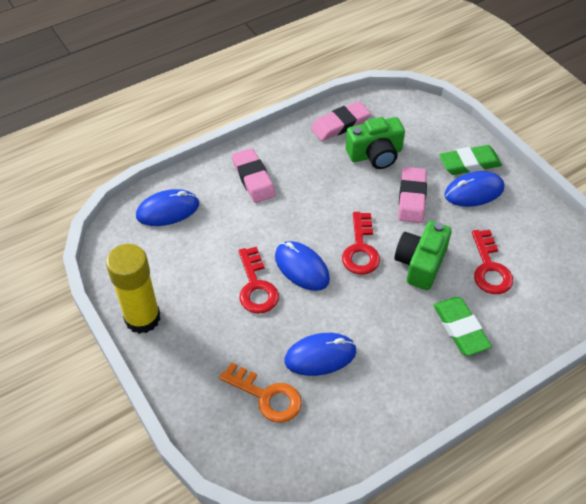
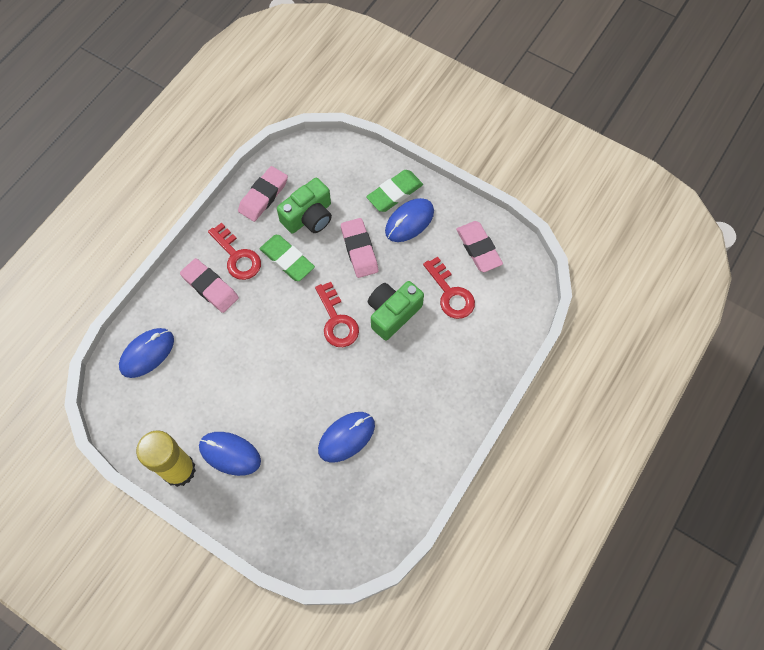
camera: 25 degrees left, 15 degrees up
orange key [219,362,302,423] -> none
red key [238,247,279,314] -> red key moved to [208,223,261,280]
blue mouse [275,241,330,291] -> blue mouse moved to [199,432,261,476]
green camera [395,221,452,290] -> green camera turned 45 degrees clockwise [368,281,424,340]
green eraser [433,297,492,356] -> green eraser moved to [260,235,315,281]
none -> pink eraser [456,221,503,272]

